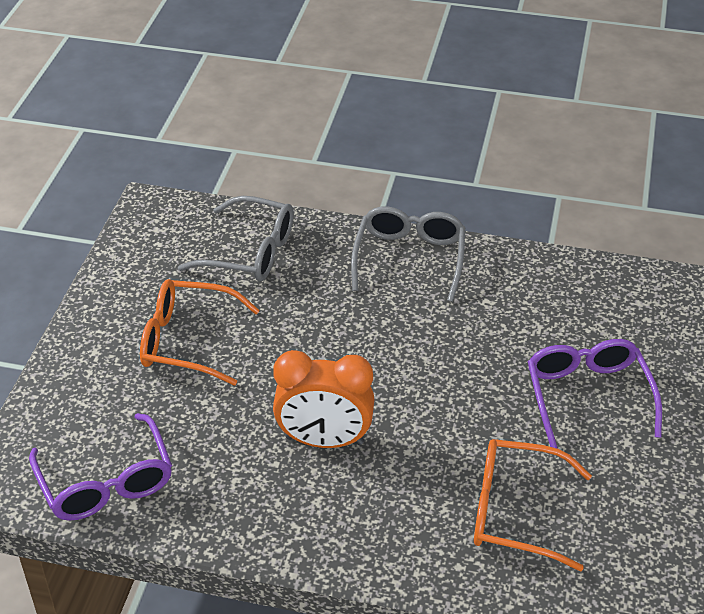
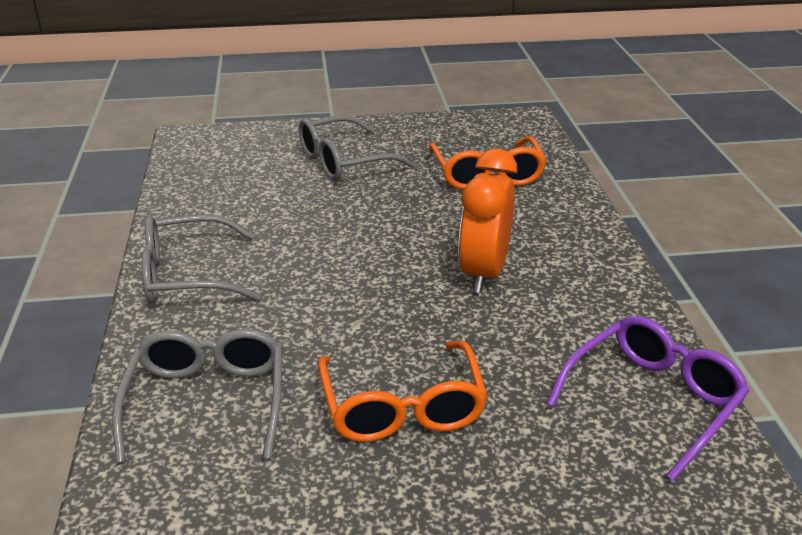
camera: 110 degrees left, 10 degrees down
orange clock [273,350,374,448] -> orange clock turned 150 degrees counterclockwise [458,149,517,293]
purple glasses [528,339,662,448] -> grey glasses [299,115,416,181]

